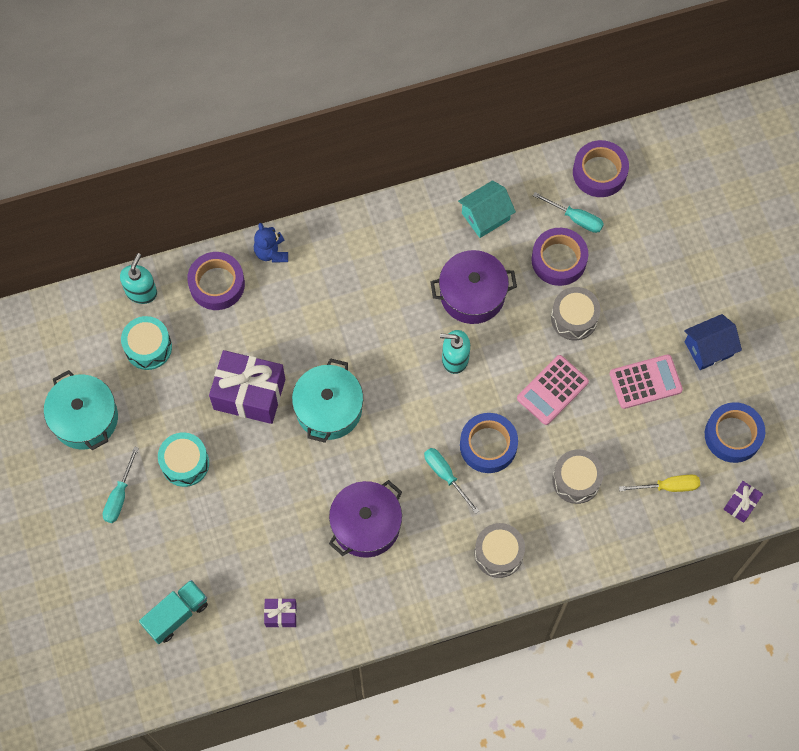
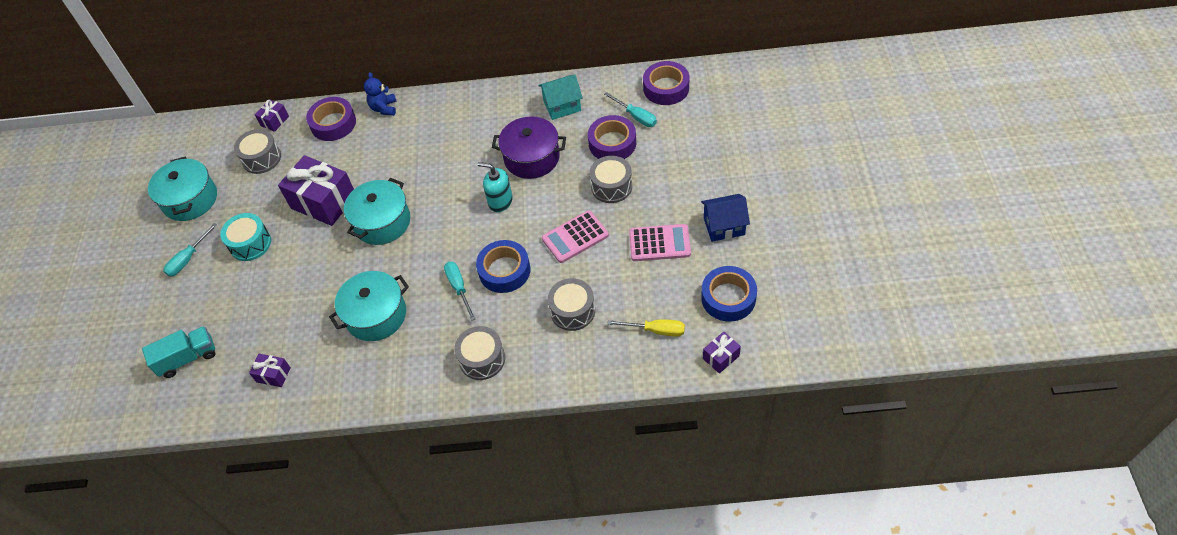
camera: 20 degrees right, 15 degrees down
turquoise soap dispenser [120,253,157,304] -> purple gift [255,99,289,132]
turquoise drum [121,316,172,370] -> grey drum [234,129,281,174]
purple pot [329,480,402,558] -> turquoise pot [329,271,409,341]

